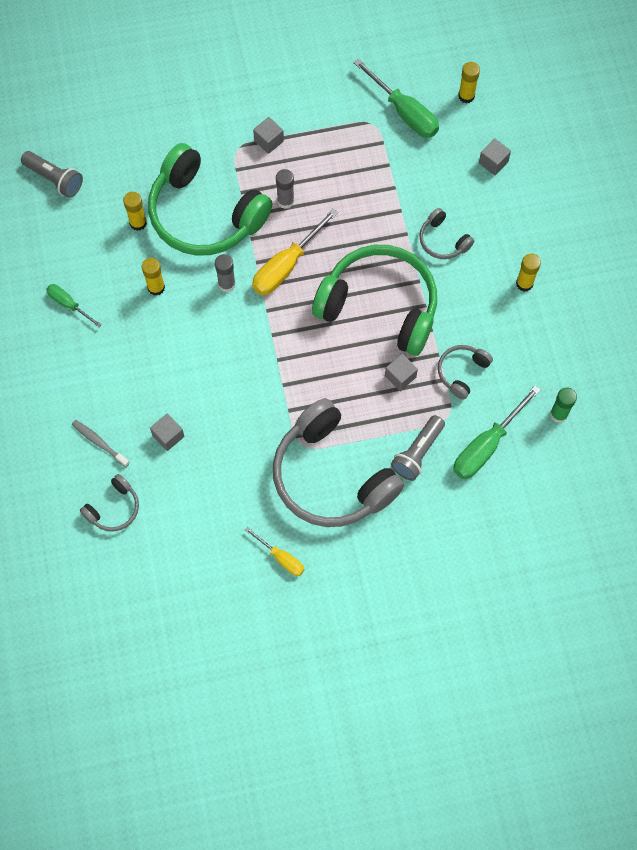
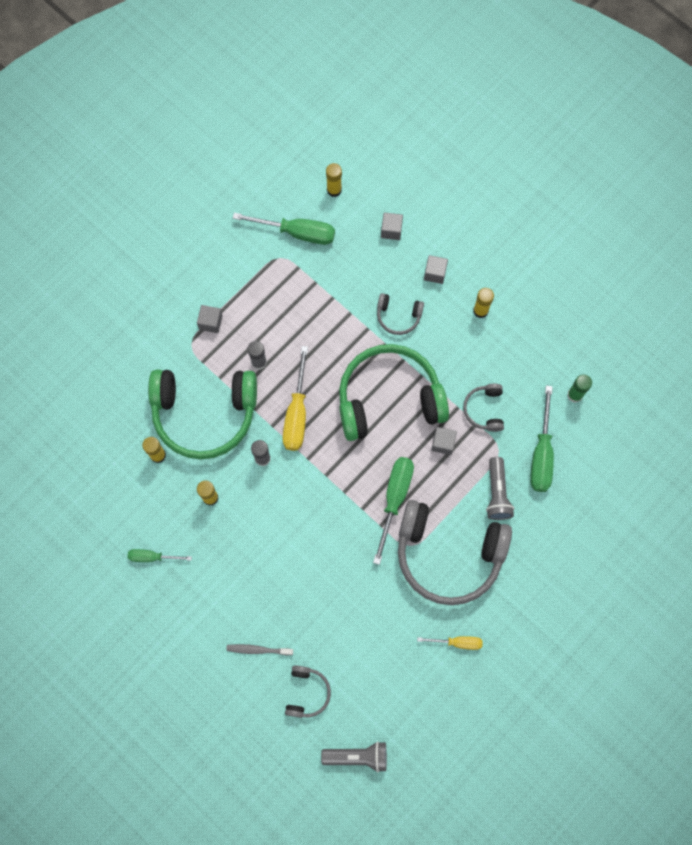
camera: 35 degrees left, 5 degrees up
grey flashlight [21,151,83,198] -> grey flashlight moved to [321,741,387,772]
grey cube [150,413,184,451] -> grey cube moved to [424,255,448,284]
none -> green screwdriver [373,457,414,565]

